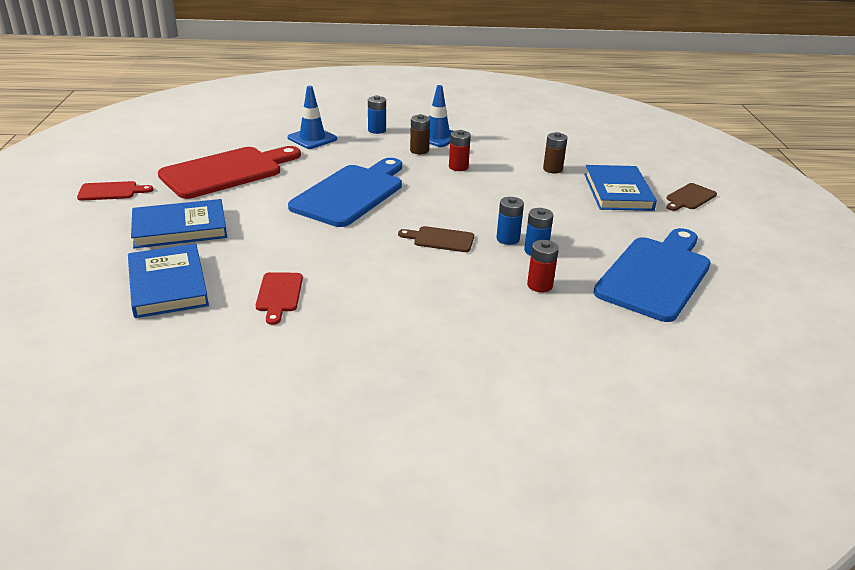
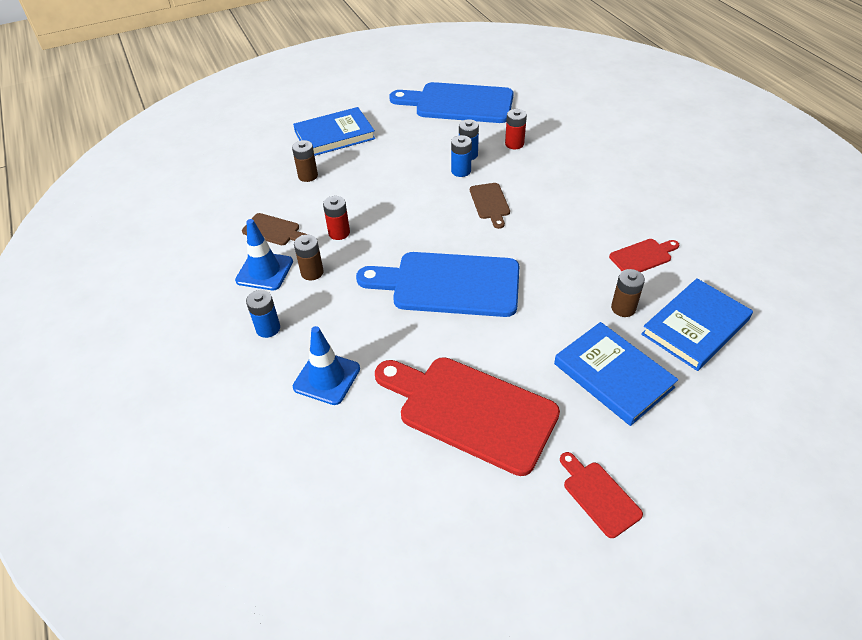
camera: 110 degrees left, 15 degrees up
brown cutting board [666,183,717,211] -> brown cutting board moved to [242,213,308,245]
none -> brown battery [611,269,645,317]

